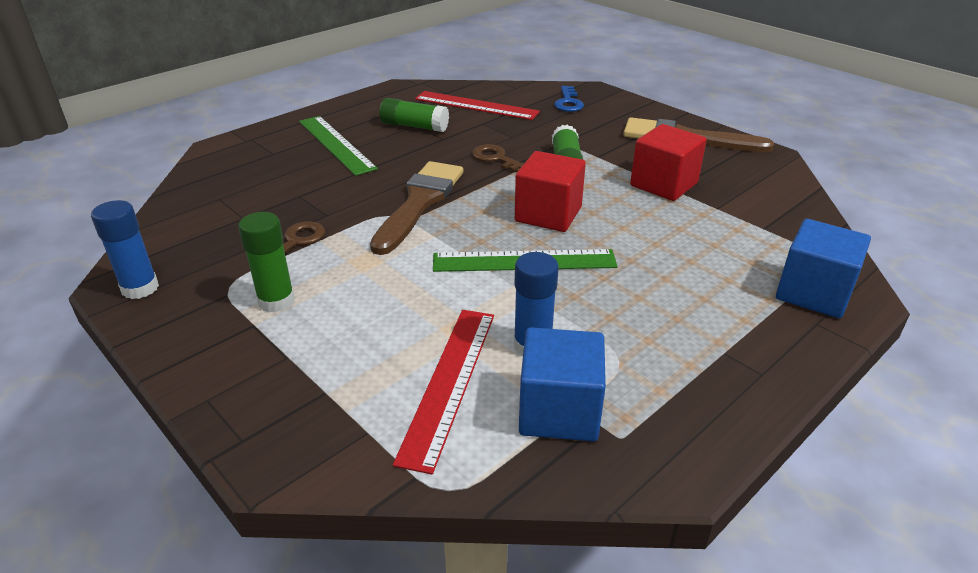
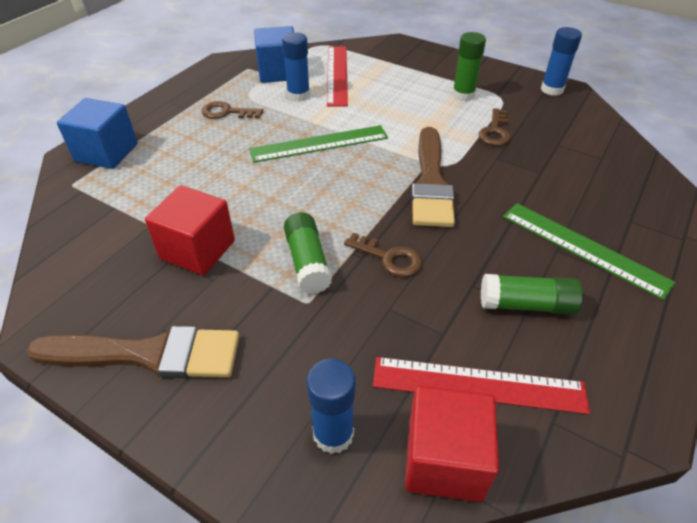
camera: 165 degrees right, 10 degrees up
red cube [515,151,586,232] -> red cube moved to [405,386,499,502]
blue key [554,86,584,112] -> blue glue stick [306,359,356,454]
none -> brown key [201,101,263,119]

